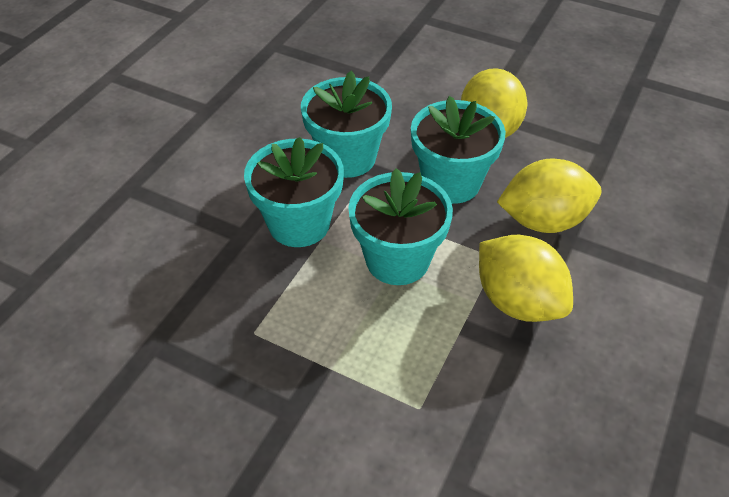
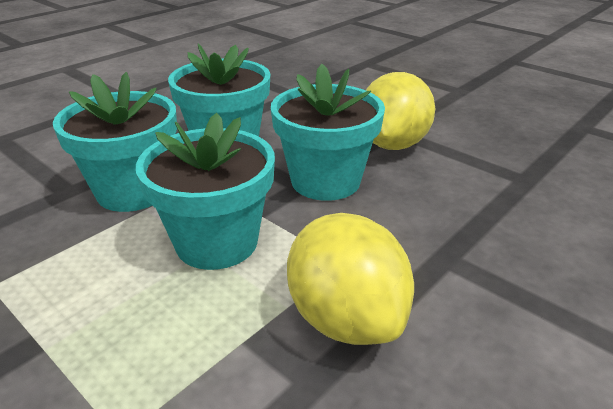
camera: 15 degrees right, 15 degrees down
yellow lemon [497,159,601,233] -> none

